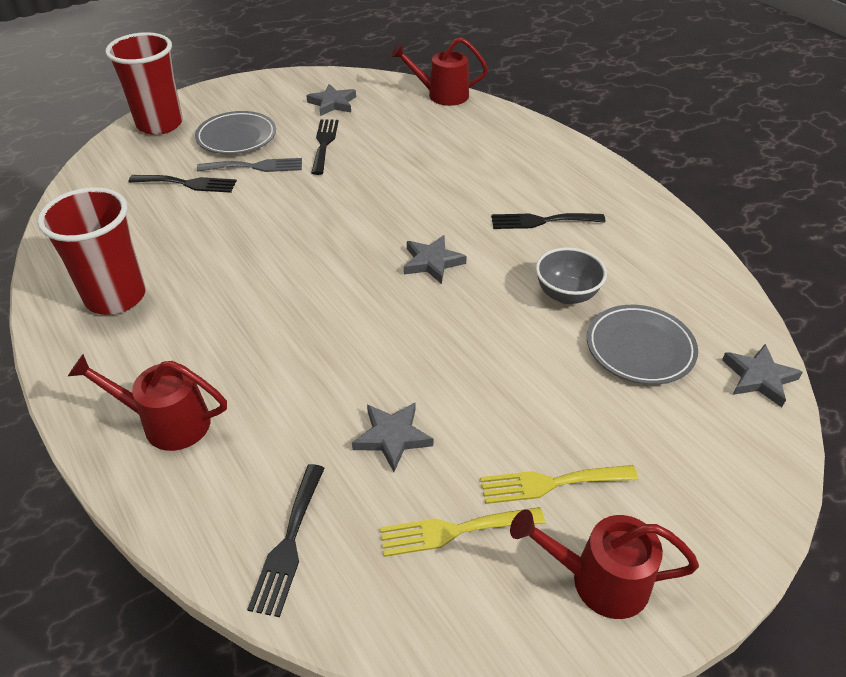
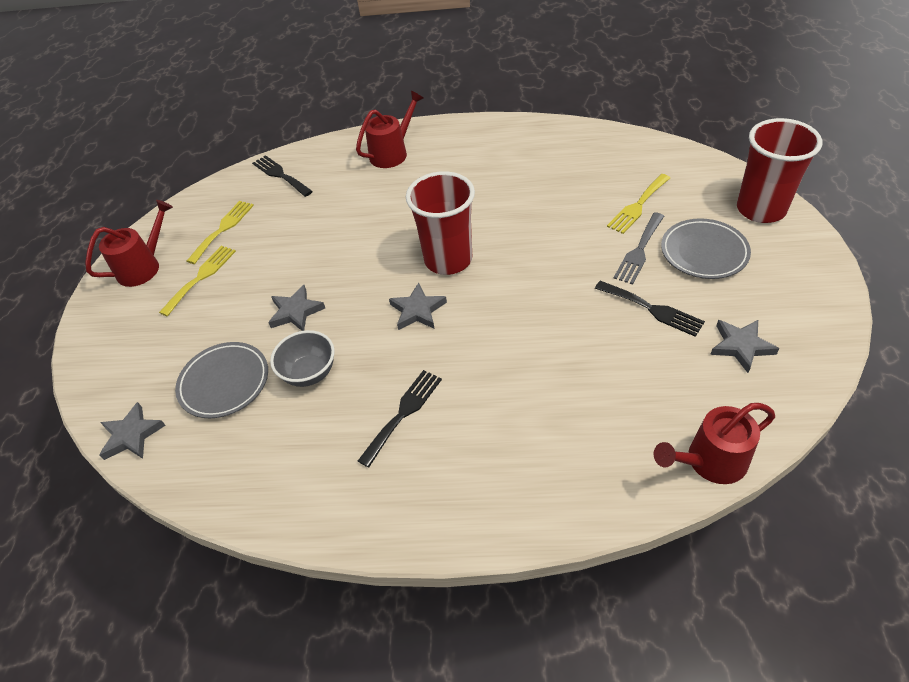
camera: 130 degrees right, 5 degrees up
red cup [37,187,146,315] -> red cup moved to [406,171,475,275]
black fork [128,175,237,193] -> yellow fork [607,174,670,234]
grey star [352,403,433,472] -> grey star moved to [268,285,325,331]
red watering can [391,37,488,106] -> red watering can turned 150 degrees counterclockwise [654,403,775,484]

